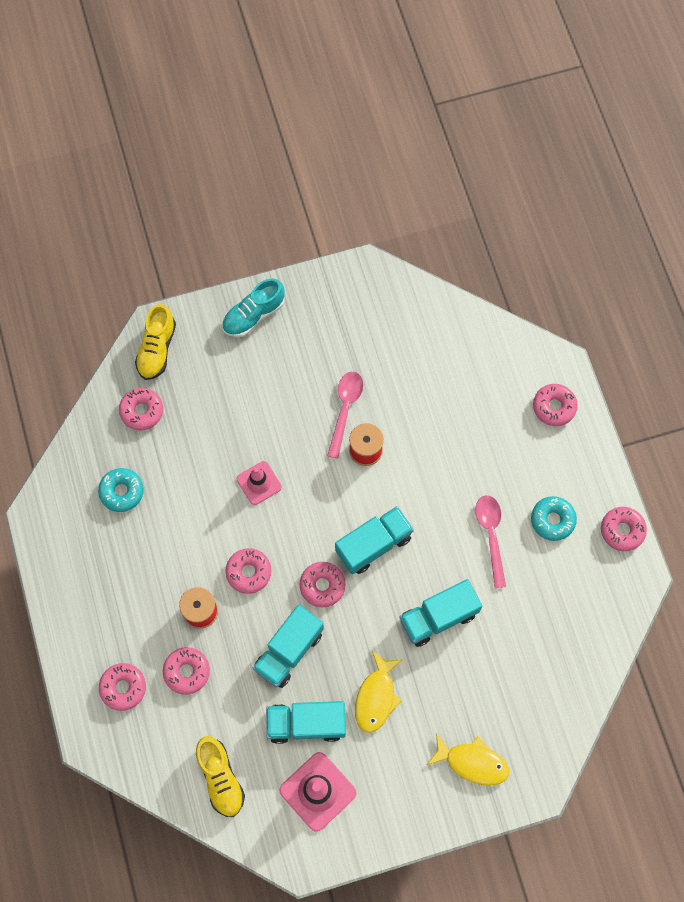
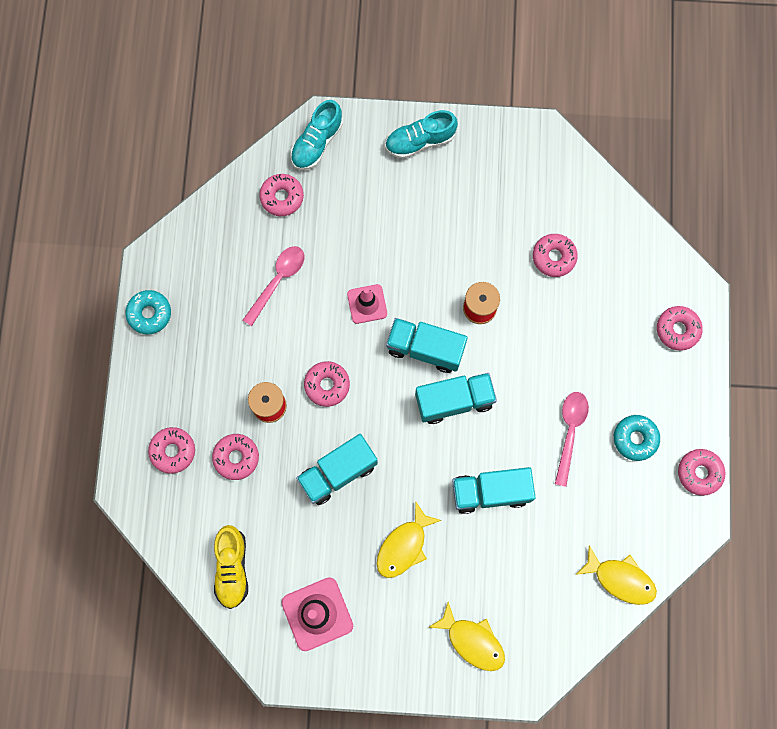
camera: 20 degrees right, 5 degrees up
turquoise donut [98,468,144,512] -> turquoise donut moved to [126,290,171,334]
yellow shoe [135,304,176,380] -> turquoise shoe [290,100,343,170]
turquoise truck [266,701,346,744] -> turquoise truck moved to [386,318,468,373]
pink donut [299,562,346,607] -> pink donut moved to [533,234,578,277]
pink spoon [327,372,363,459] -> pink spoon moved to [243,246,304,326]
none -> yellow fish [575,546,657,605]

